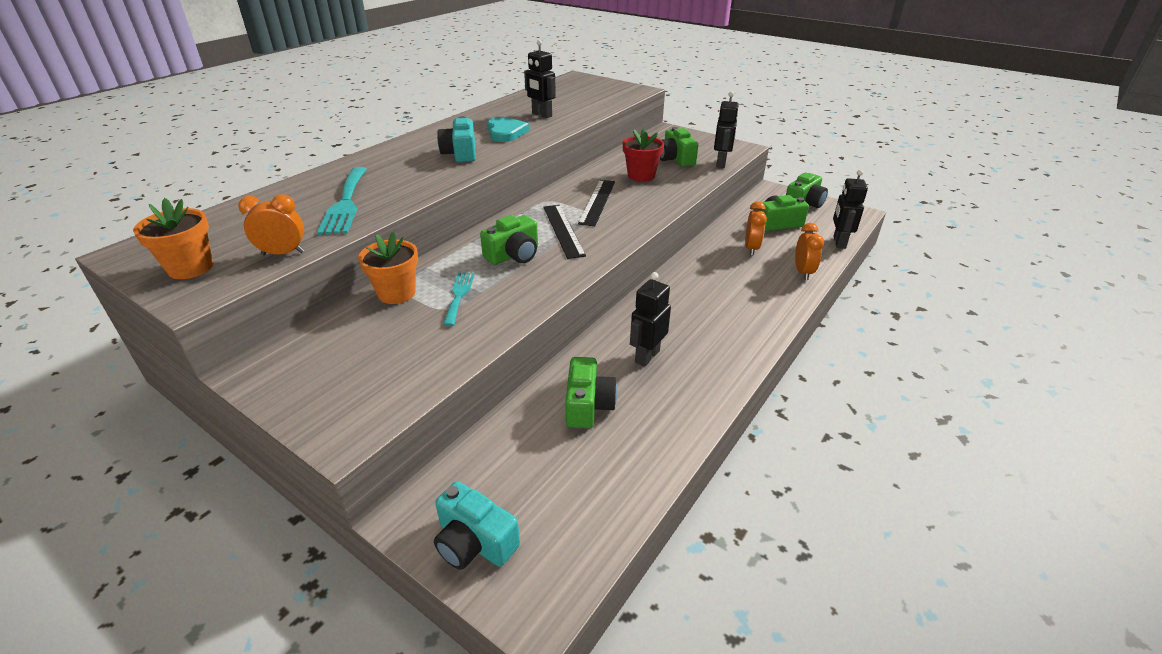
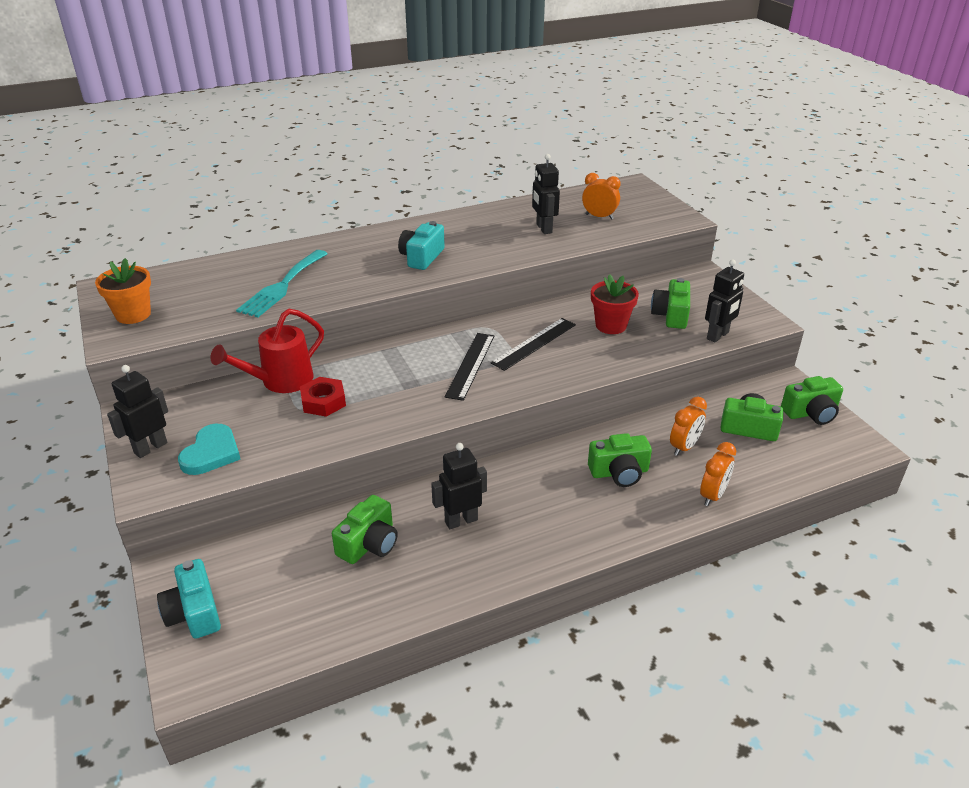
camera: 30 degrees right, 0 degrees up
orange clock [238,194,304,255] -> orange clock moved to [582,173,621,220]
orange flower pot [358,231,418,304] -> red watering can [211,309,324,393]
turquoise fork [443,273,475,326] -> red nut [300,377,346,417]
green camera [480,215,538,265] -> green camera moved to [588,433,652,487]
turquoise heart [487,117,529,142] -> turquoise heart moved to [178,424,241,475]
black robot [833,170,868,249] -> black robot moved to [107,365,168,458]

